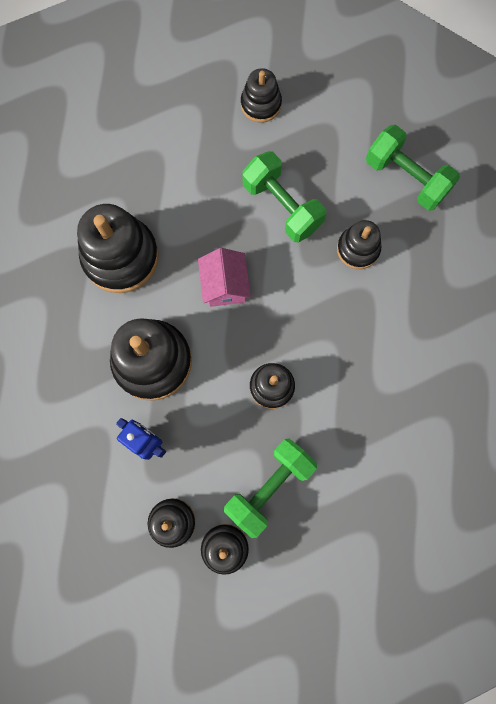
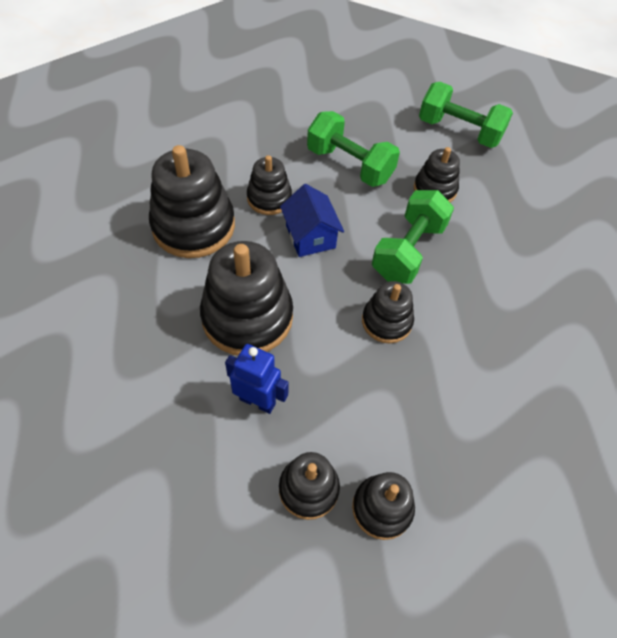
camera: 15 degrees left, 20 degrees down
pink house [198,248,251,307] -> blue house [280,184,344,257]
green dumbbell [224,438,317,538] -> green dumbbell moved to [372,190,454,284]
black stacking toy [241,68,282,123] -> black stacking toy moved to [247,155,292,215]

